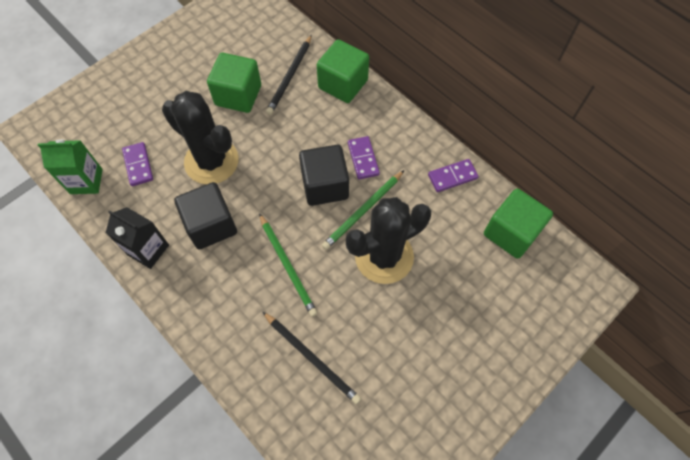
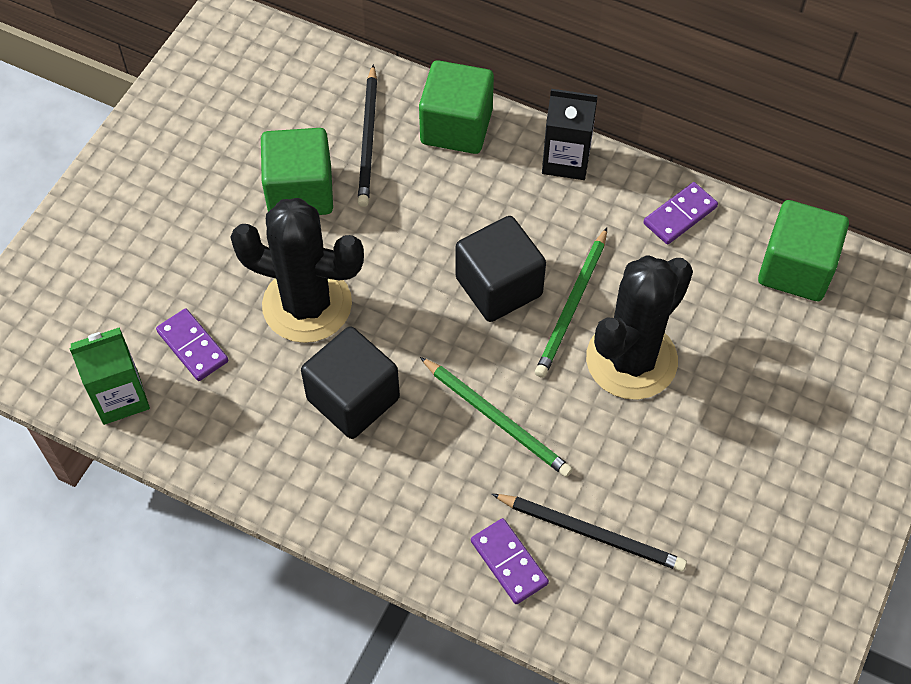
camera: 20 degrees left, 5 degrees down
black carton [106,207,169,269] -> black carton moved to [542,89,598,180]
purple domino [348,136,380,180] -> purple domino moved to [471,518,549,604]

